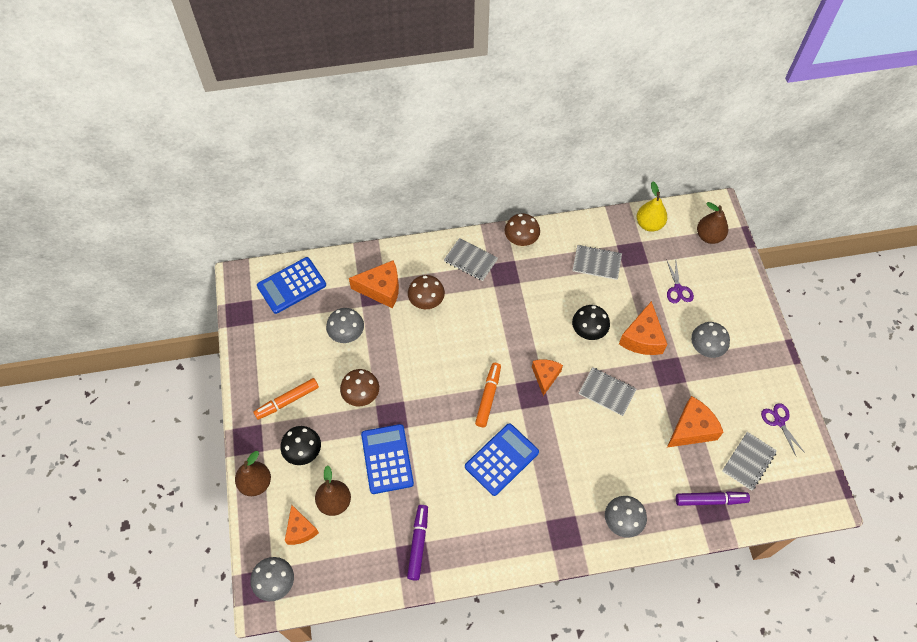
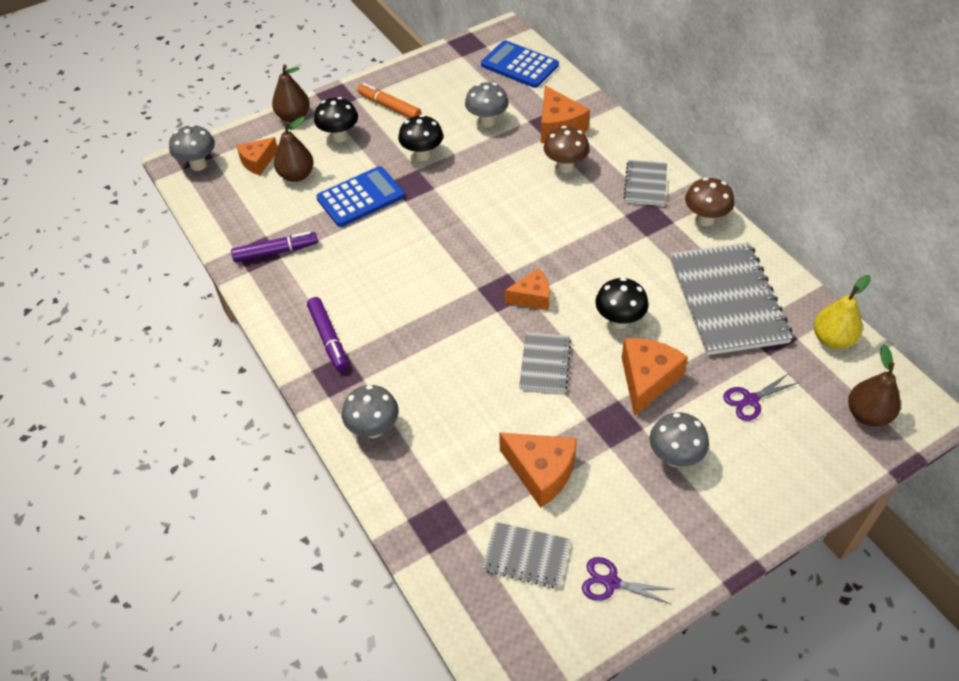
camera: 70 degrees right, 10 degrees down
brown mushroom [340,369,379,406] -> black mushroom [398,115,443,161]
blue calculator [465,423,539,496] -> none
orange marker [475,363,501,427] -> none
grey notebook [573,245,622,280] -> grey notebook [670,242,793,355], size x1.96
orange cheese [619,301,667,355] -> orange cheese turned 120 degrees clockwise [622,338,688,416]
purple marker [676,491,750,506] -> purple marker moved to [307,297,348,371]
purple scissors [761,403,805,456] -> purple scissors turned 120 degrees counterclockwise [582,557,672,604]

